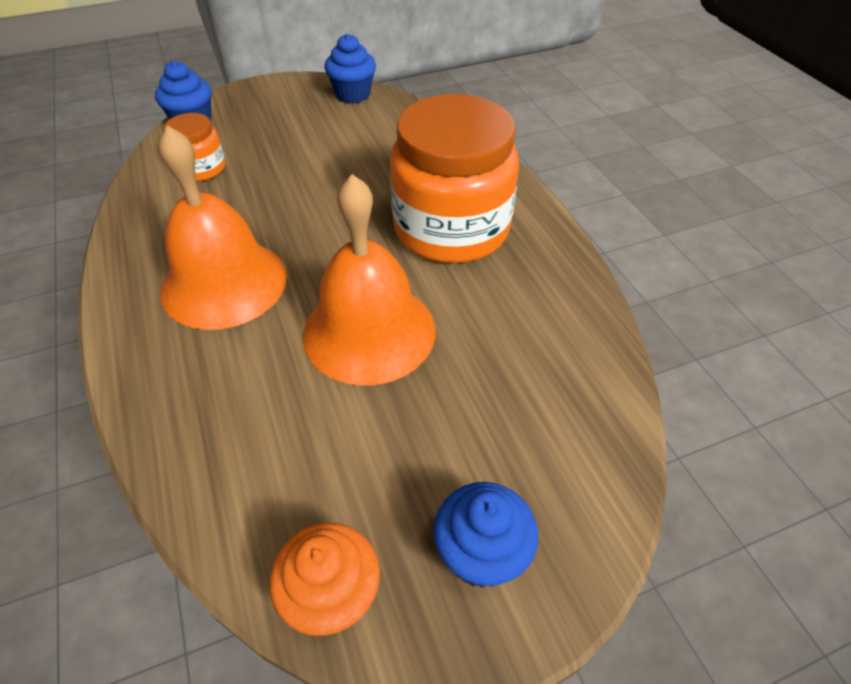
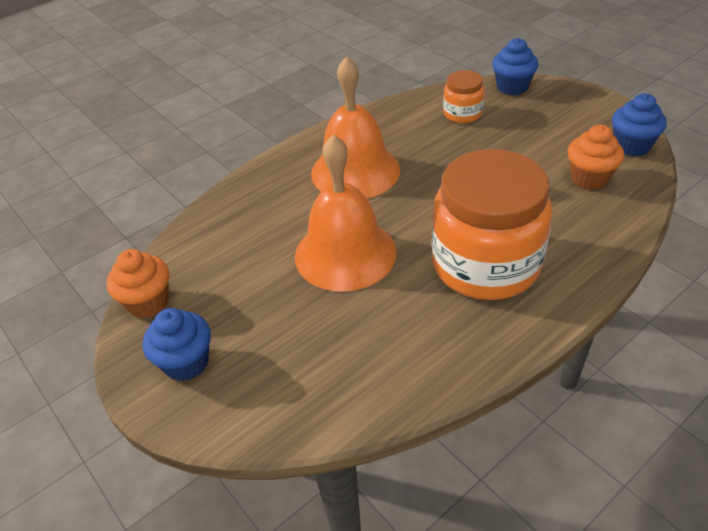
camera: 75 degrees right, 5 degrees down
none -> orange cupcake [568,124,624,190]

